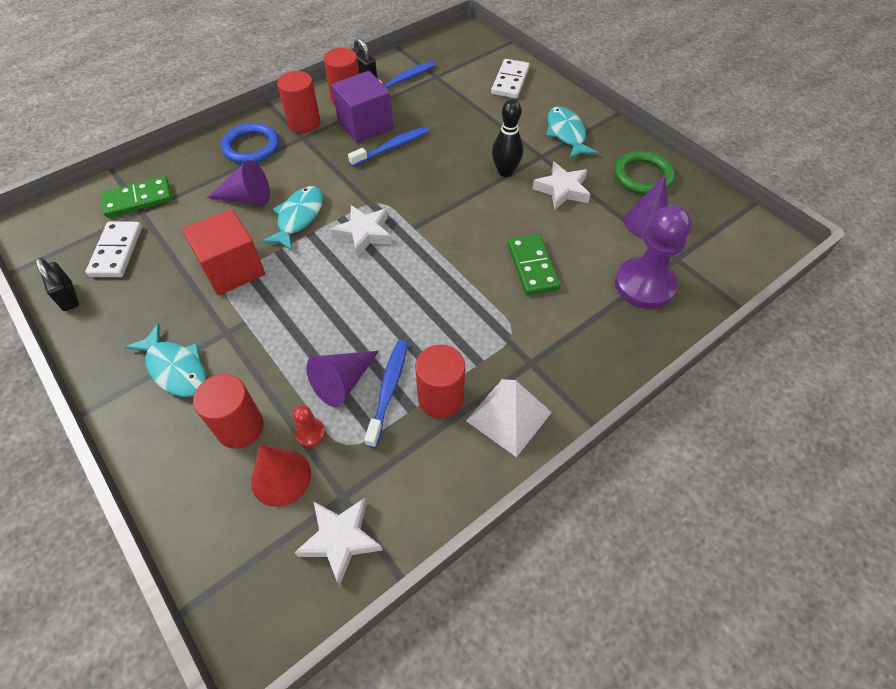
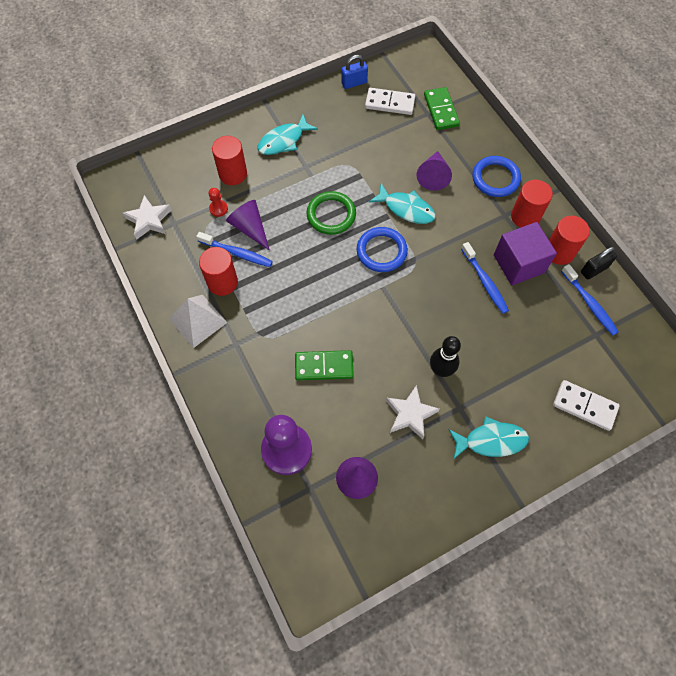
camera: 100 degrees right, 10 degrees up
black padlock [35,257,79,311] -> blue padlock [341,55,368,89]
red cube [182,209,265,296] -> none
red cone [251,444,311,507] -> none
white star [331,205,392,257] -> blue ring [357,227,408,272]
green ring [614,151,675,195] -> green ring moved to [307,191,356,235]

